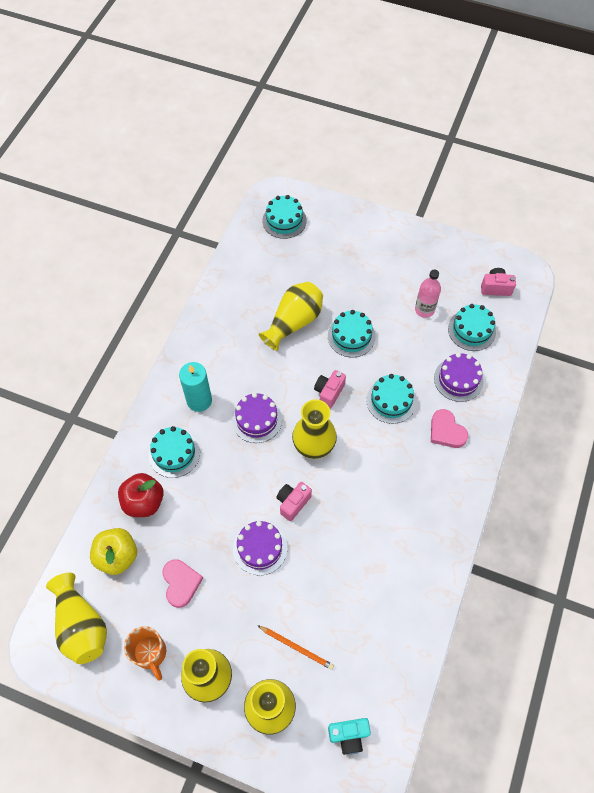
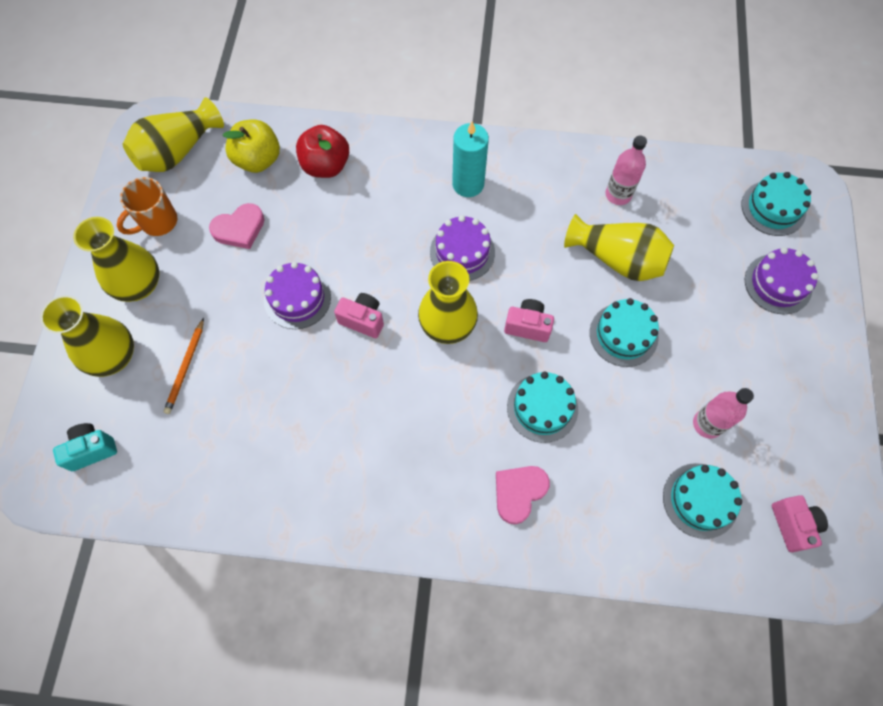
camera: 75 degrees right, 5 degrees up
turquoise cake [148,426,200,478] -> none
turquoise camera [328,718,371,755] -> turquoise camera turned 90 degrees clockwise [53,423,117,471]
purple cake [434,353,484,402] -> purple cake moved to [745,247,819,314]
none -> pink bottle [605,135,647,205]

